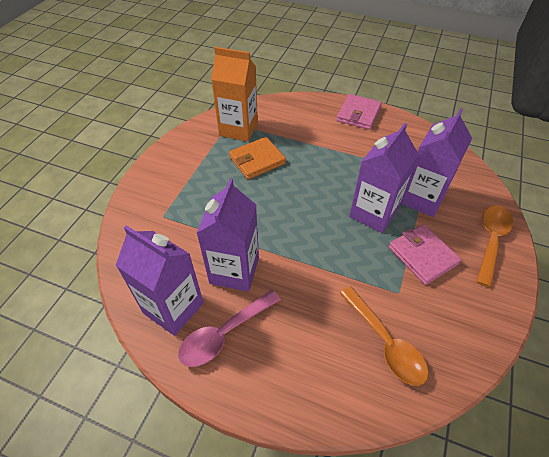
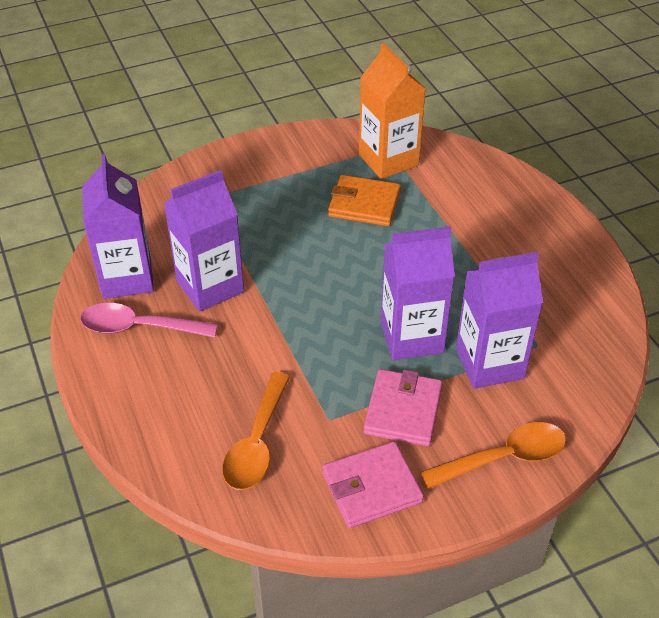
camera: 45 degrees right, 5 degrees down
pink wallet [336,94,382,130] -> pink wallet moved to [322,441,424,528]

